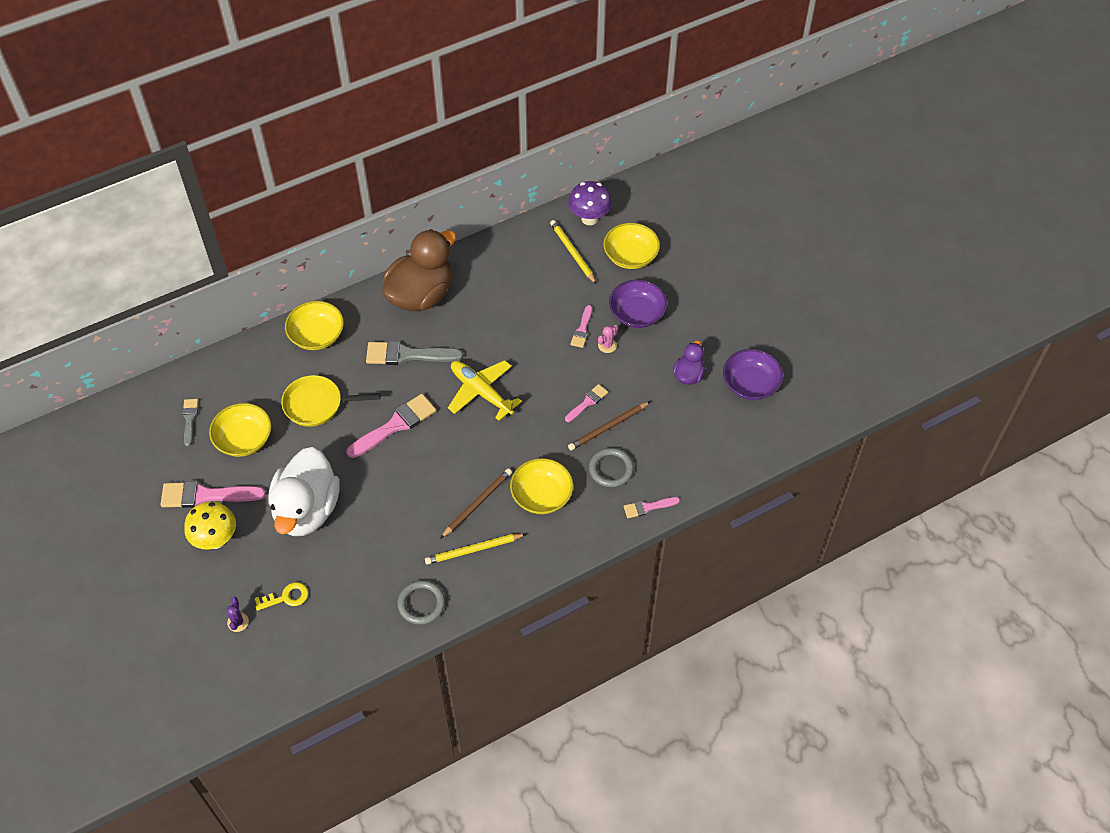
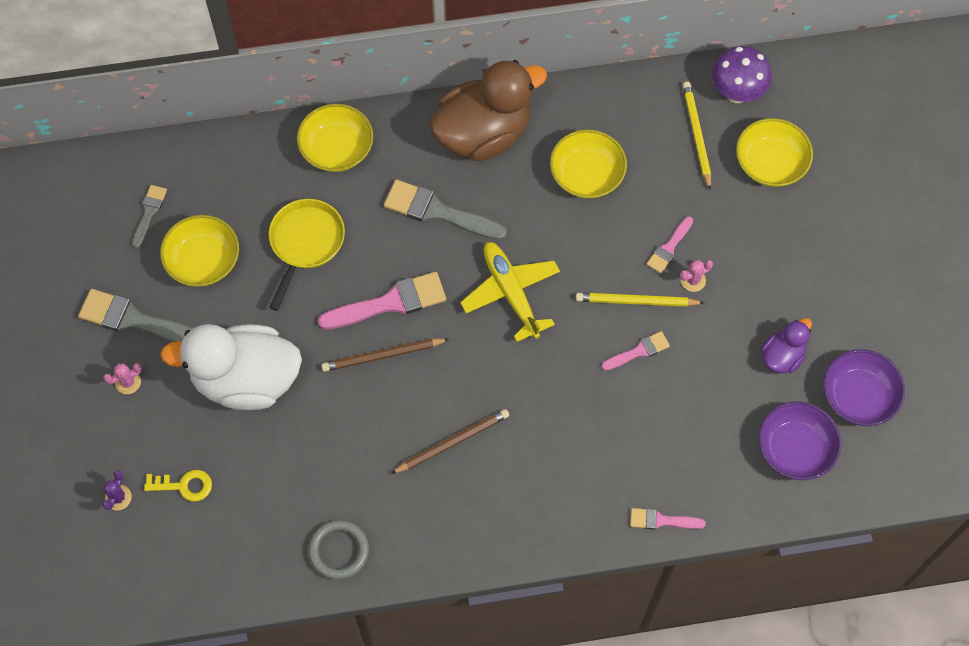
camera: 20 degrees right, 10 degrees up
pink brush [161,481,266,508] -> grey brush [78,289,193,342]
yellow mushroom [184,501,236,550] -> pink cactus [103,363,142,394]
white duck [269,447,340,536] -> white duck turned 60 degrees clockwise [160,324,302,410]
yellow pan [281,375,380,427] -> yellow pan turned 90 degrees clockwise [269,199,345,311]
yellow pencil [425,533,526,565] -> yellow pencil moved to [576,293,704,307]
yellow bowl [510,458,573,514] -> yellow bowl moved to [550,129,627,199]
brown pencil [568,401,651,451] -> brown pencil moved to [321,338,449,372]
grey ring [589,448,634,488] -> none
purple bowl [609,280,667,328] -> purple bowl moved to [758,401,842,480]

